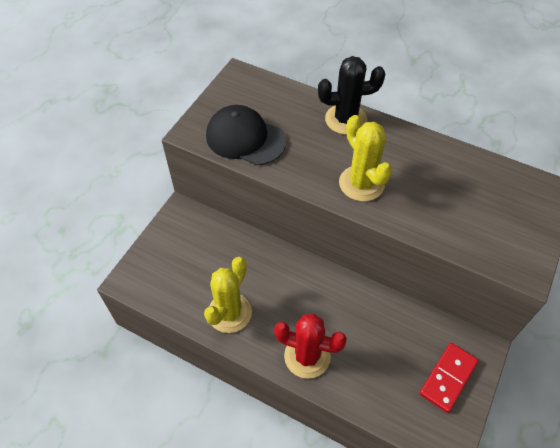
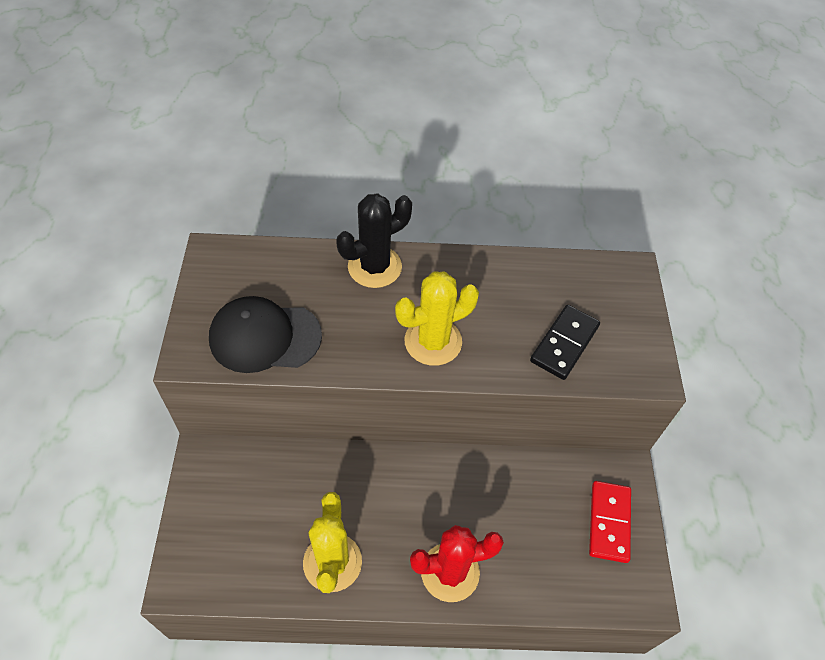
camera: 30 degrees left, 0 degrees up
yellow cactus [339,115,392,202] -> yellow cactus turned 60 degrees counterclockwise [395,271,479,366]
none -> black domino [530,305,600,380]

